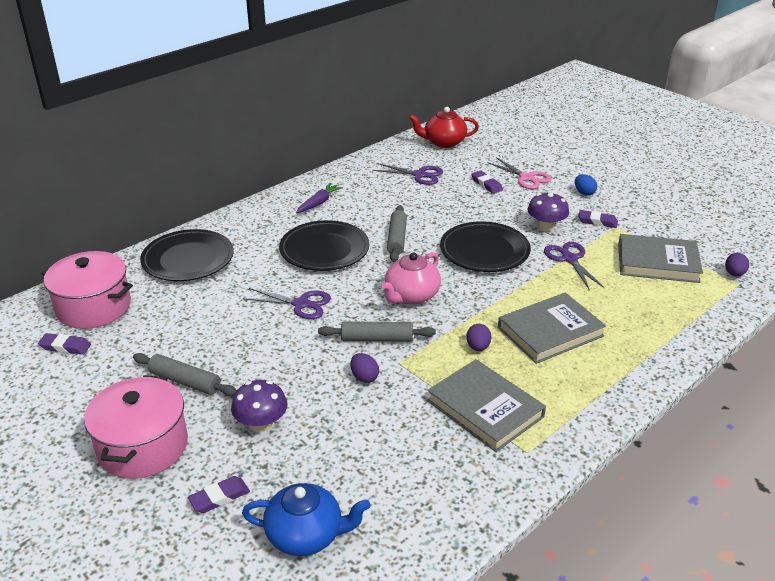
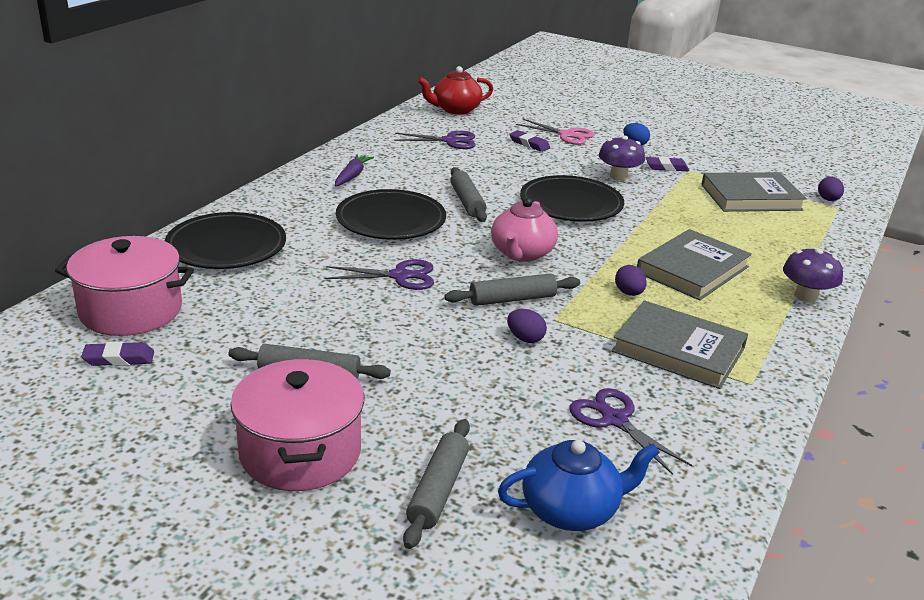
camera: 20 degrees left, 5 degrees down
purple eraser [188,476,250,513] -> grey rolling pin [403,419,470,549]
purple mushroom [231,380,287,432] -> purple mushroom moved to [783,247,843,303]
purple scissors [544,242,604,289] -> purple scissors moved to [570,388,692,475]

